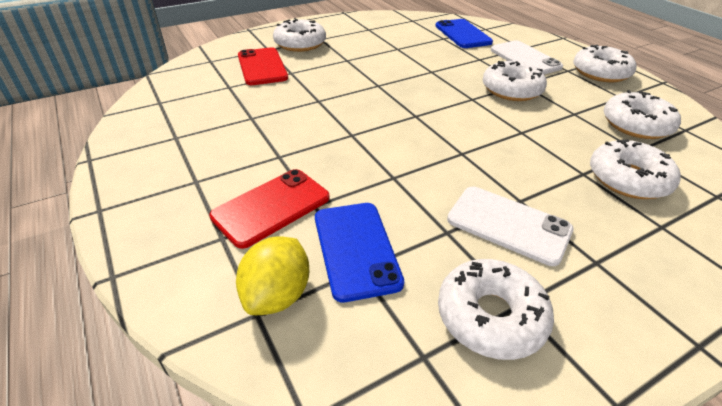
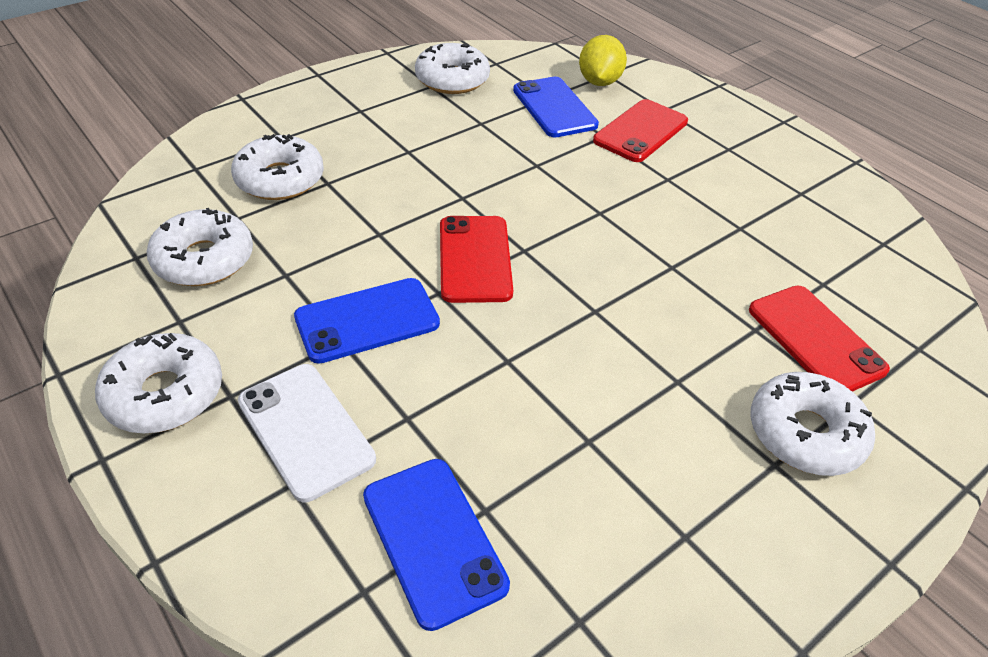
camera: 170 degrees right, 5 degrees up
white phone [447,187,574,266] -> none
white donut [483,61,547,101] -> blue phone [294,278,440,364]
none -> red phone [440,216,513,303]

